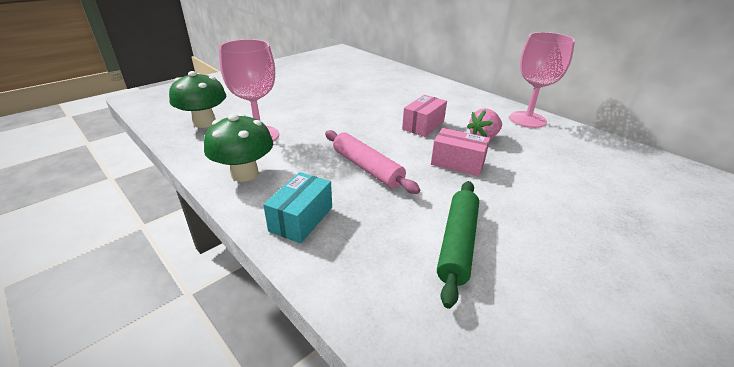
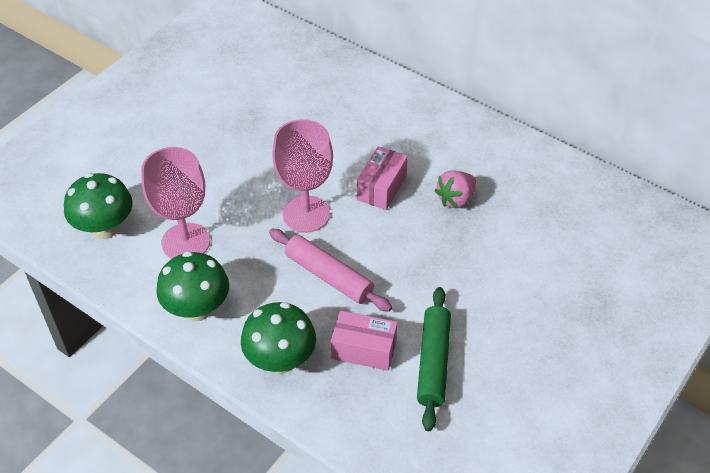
camera: 10 degrees left, 15 degrees up
turquoise box [263,172,332,244] -> green mushroom [241,302,316,374]
pink box [431,128,490,176] -> pink box moved to [331,311,398,371]
pink goblet [510,32,575,128] -> pink goblet moved to [272,119,333,233]

